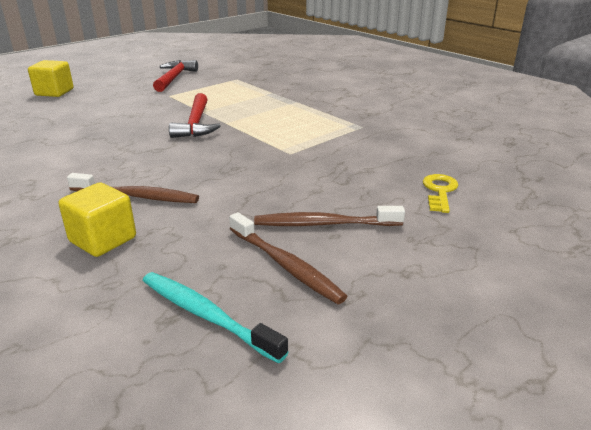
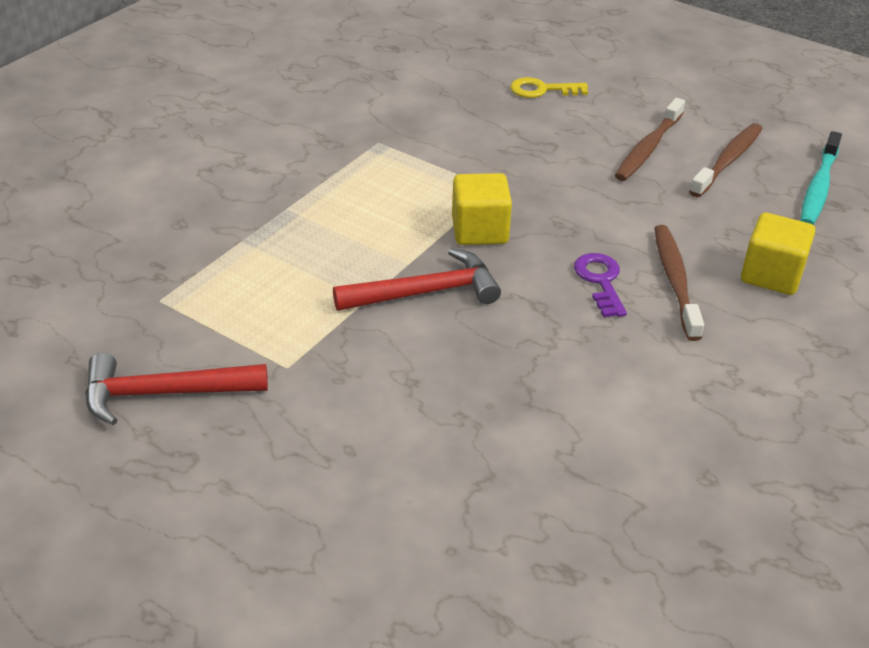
camera: 105 degrees left, 10 degrees up
yellow cube [28,60,74,97] -> yellow cube moved to [452,173,512,245]
brown toothbrush [254,206,405,226] -> brown toothbrush turned 45 degrees clockwise [615,98,685,181]
none -> purple key [574,253,627,317]

